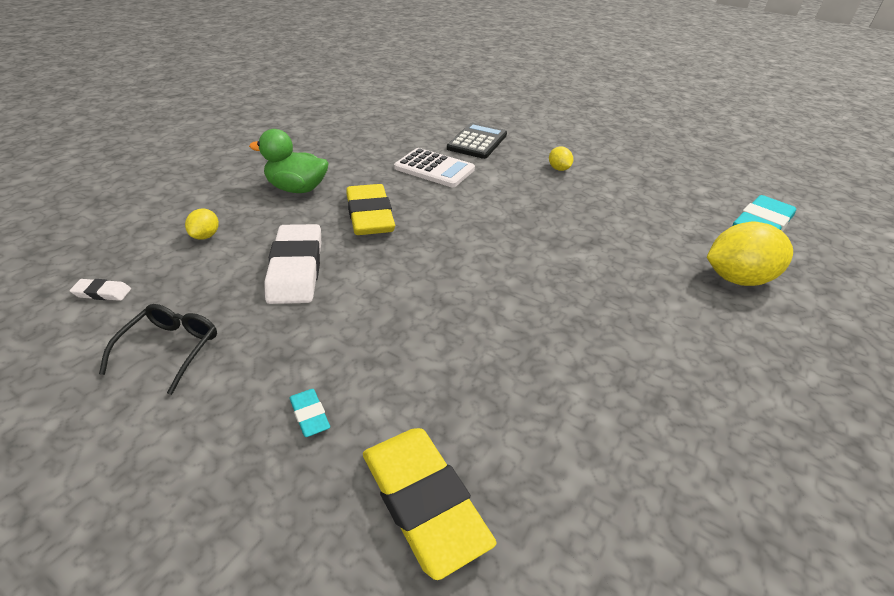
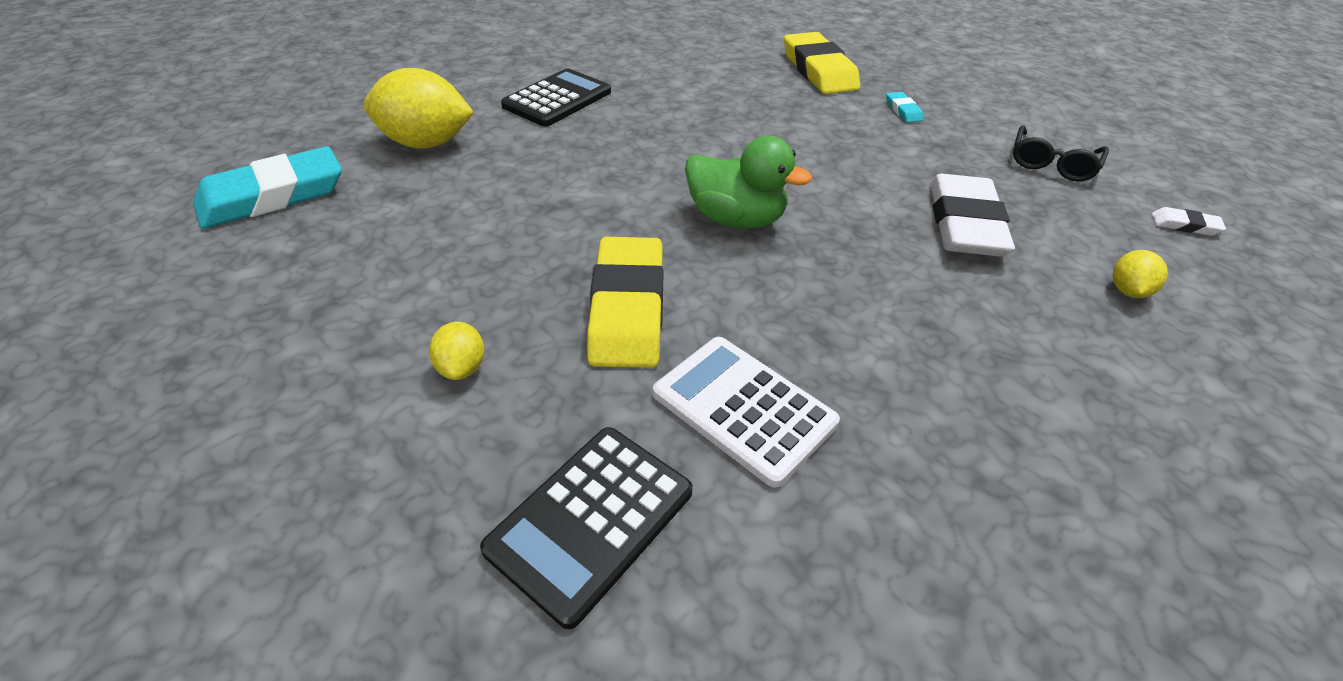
camera: 165 degrees left, 5 degrees up
green duck [249,129,329,193] -> green duck moved to [685,136,812,229]
yellow eraser [346,184,395,235] -> yellow eraser moved to [587,237,664,368]
none -> black calculator [501,68,611,127]

